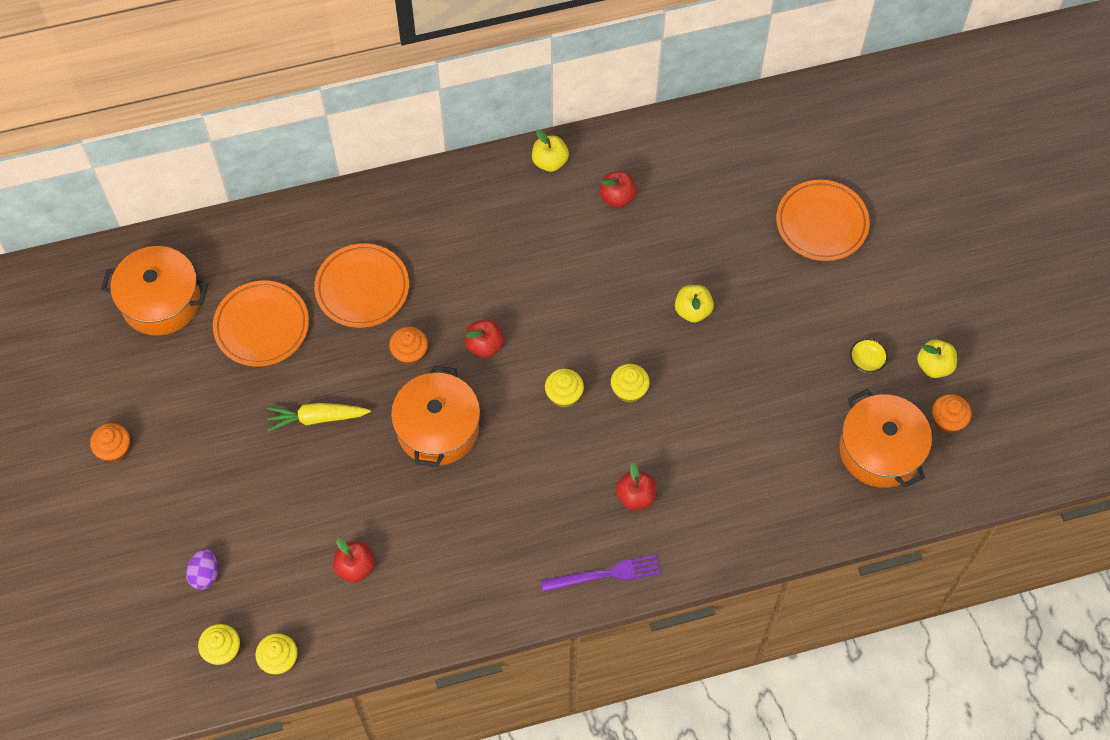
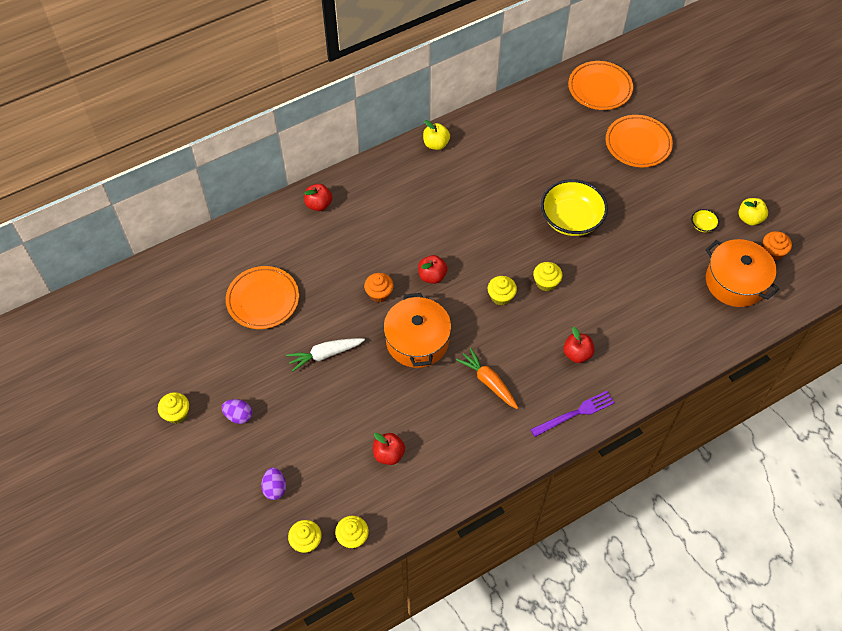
camera: 15 degrees left, 5 degrees down
orange cupcake [90,423,130,462] -> yellow cupcake [158,392,189,424]
orange pot [101,246,208,336] -> none
yellow carrot [267,403,371,432] -> white carrot [286,338,365,372]
orange plate [314,243,409,328] -> orange plate moved to [568,61,633,110]
red apple [599,171,637,208] -> red apple moved to [304,184,332,211]
yellow apple [675,285,714,323] -> yellow bowl [541,179,608,236]
none -> purple egg [222,399,252,424]
none -> orange carrot [456,348,518,409]

